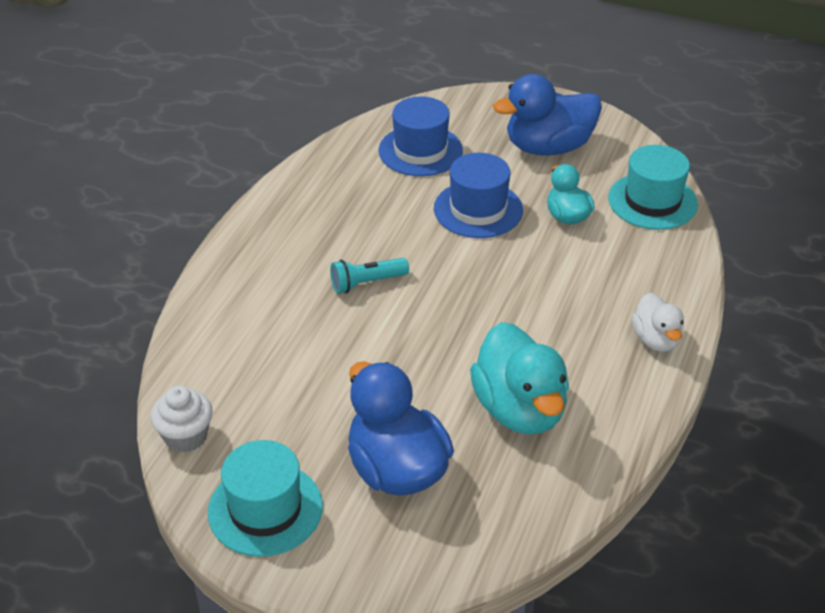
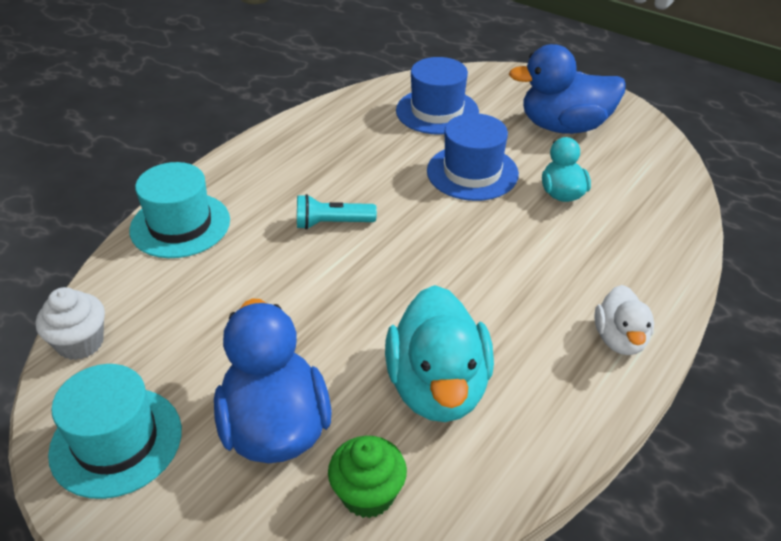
camera: 15 degrees right, 0 degrees up
turquoise hat [608,145,698,230] -> turquoise hat moved to [129,162,230,258]
none -> green cupcake [328,436,407,518]

